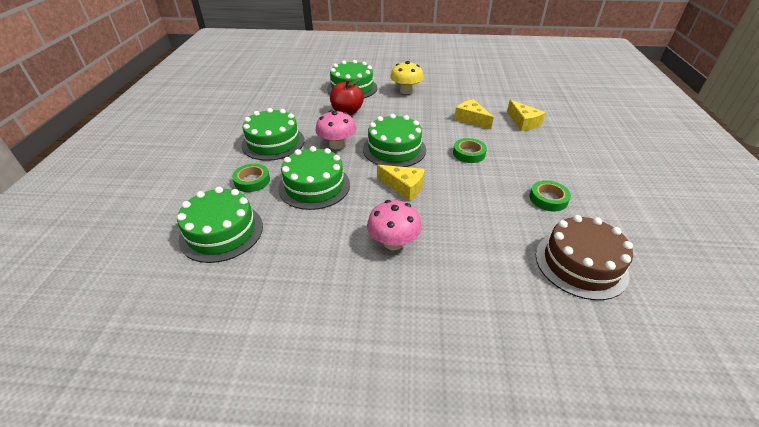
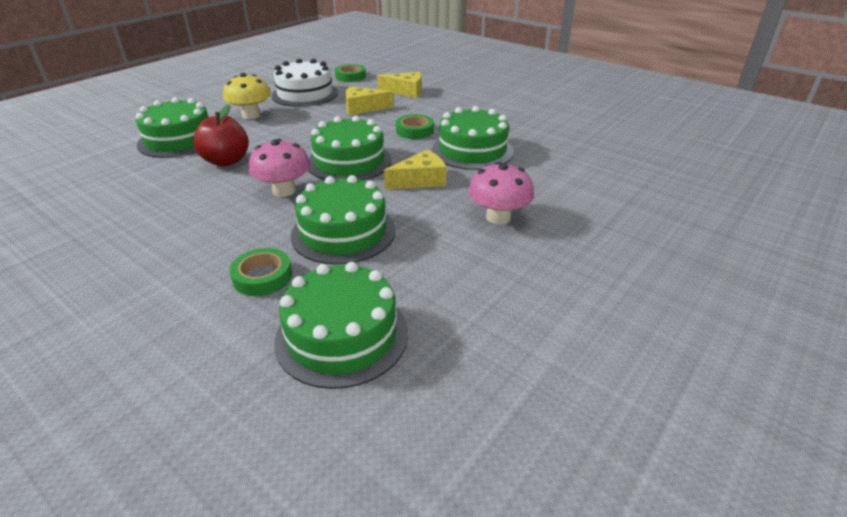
camera: 55 degrees left, 5 degrees down
green cake [241,108,305,161] -> green cake moved to [432,106,514,170]
green tape [529,180,571,212] -> green tape moved to [335,64,366,82]
brown cake [536,215,633,300] -> none
none -> white cake [271,59,338,107]

